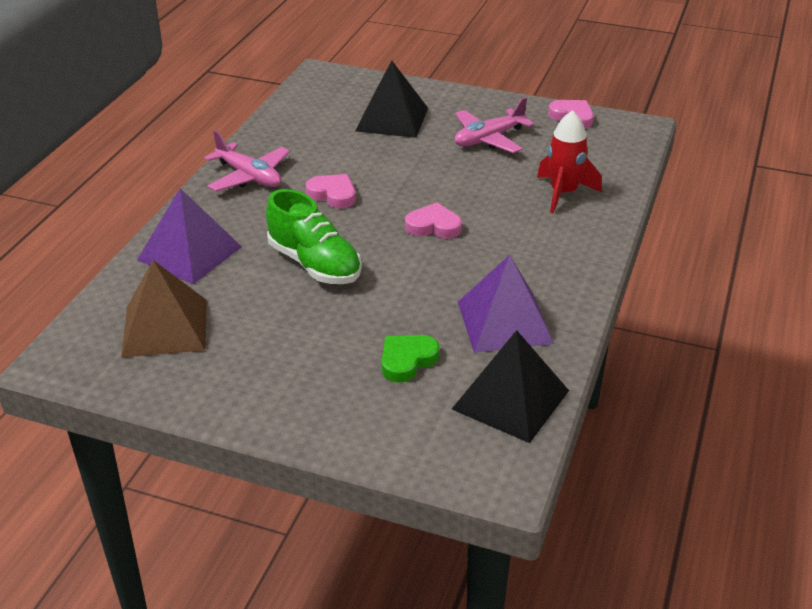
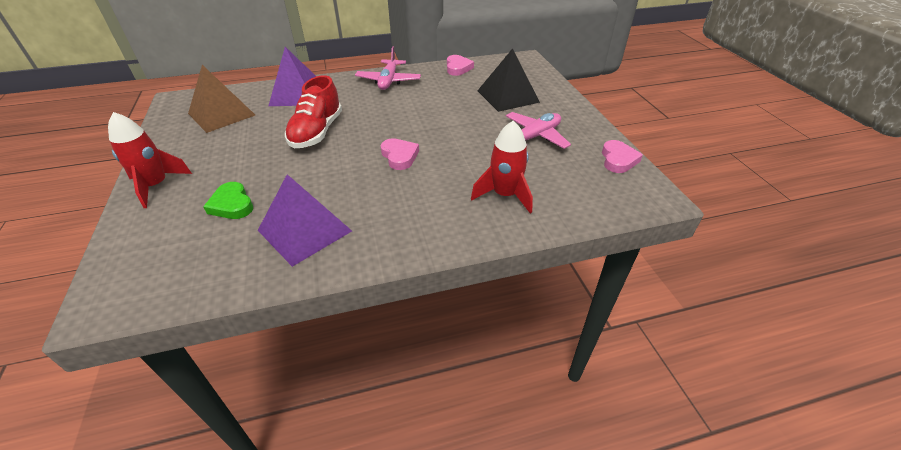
camera: 55 degrees right, 5 degrees up
green shoe [266,189,362,284] -> red shoe [285,75,342,148]
pink heart [306,174,356,208] -> pink heart moved to [447,55,474,76]
green heart [382,335,440,383] -> green heart turned 135 degrees counterclockwise [203,182,253,219]
black pyramid [452,330,569,443] -> none
pink plane [454,97,534,153] -> pink plane turned 120 degrees clockwise [506,112,571,149]
none -> red rocket [108,112,192,208]

